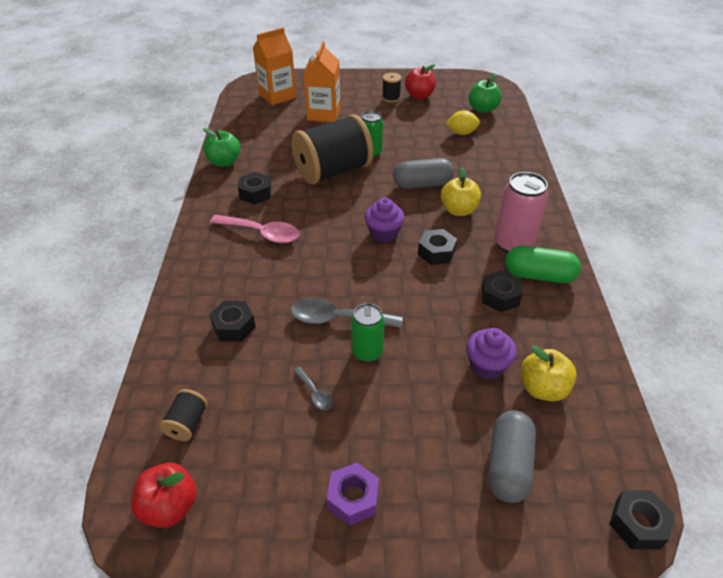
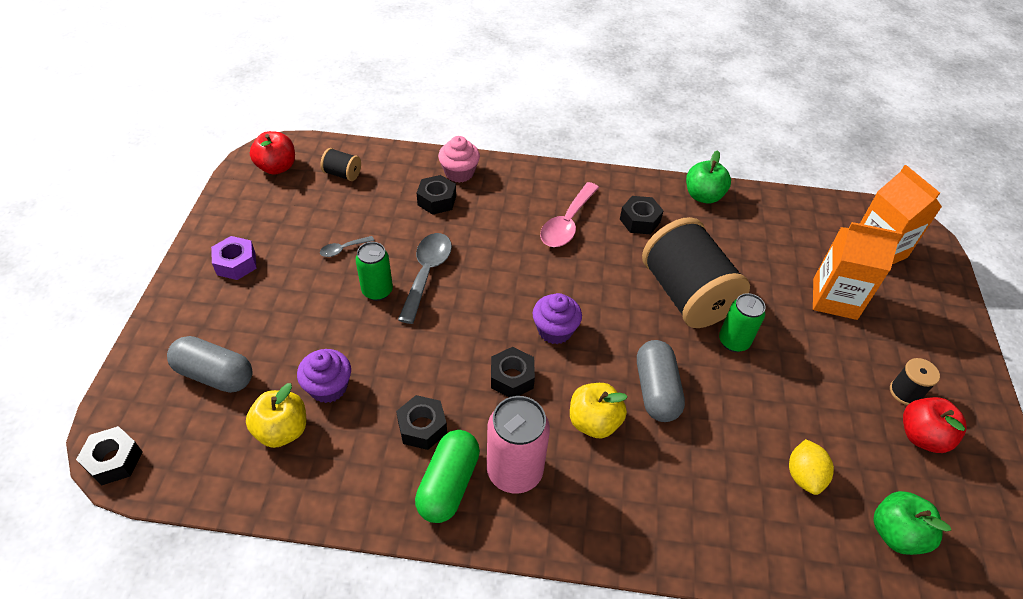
camera: 95 degrees right, 5 degrees up
none -> pink cupcake [438,136,480,183]

